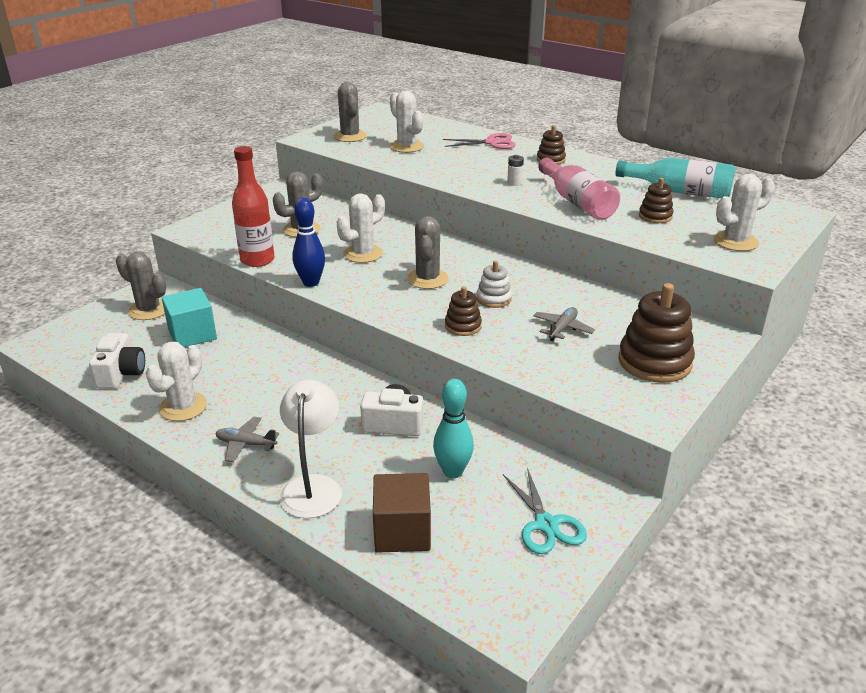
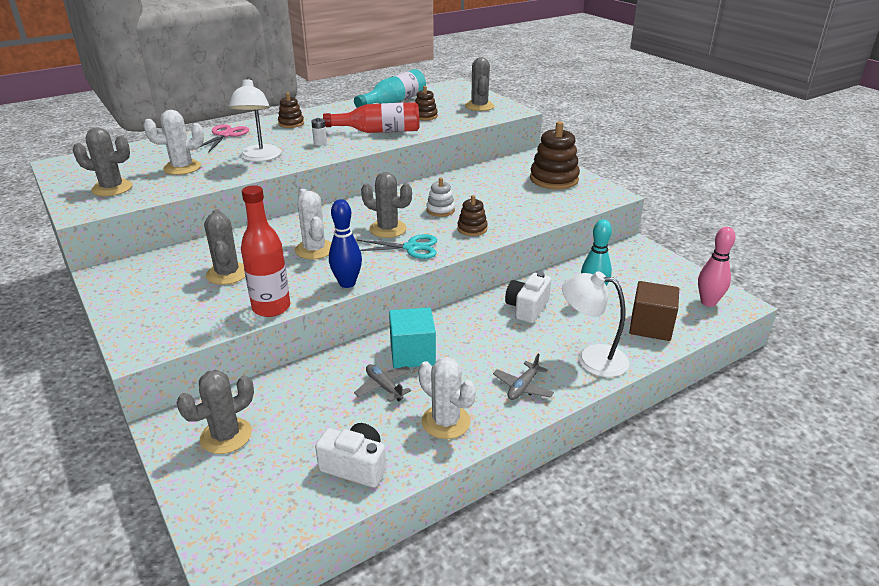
camera: 70 degrees left, 0 degrees up
turquoise cube [162,288,217,347] -> turquoise cube moved to [389,307,436,368]
turquoise scissors [503,468,587,554] -> turquoise scissors moved to [357,234,437,259]
grey plane [533,307,595,341] -> grey plane moved to [354,364,411,402]
pink bottle [538,158,620,220] -> red bottle [323,102,419,133]
white cactus [714,174,775,251] -> grey cactus [465,57,494,111]
none -> white lamp [228,77,281,162]
none -> pink bowling pin [698,227,736,307]

